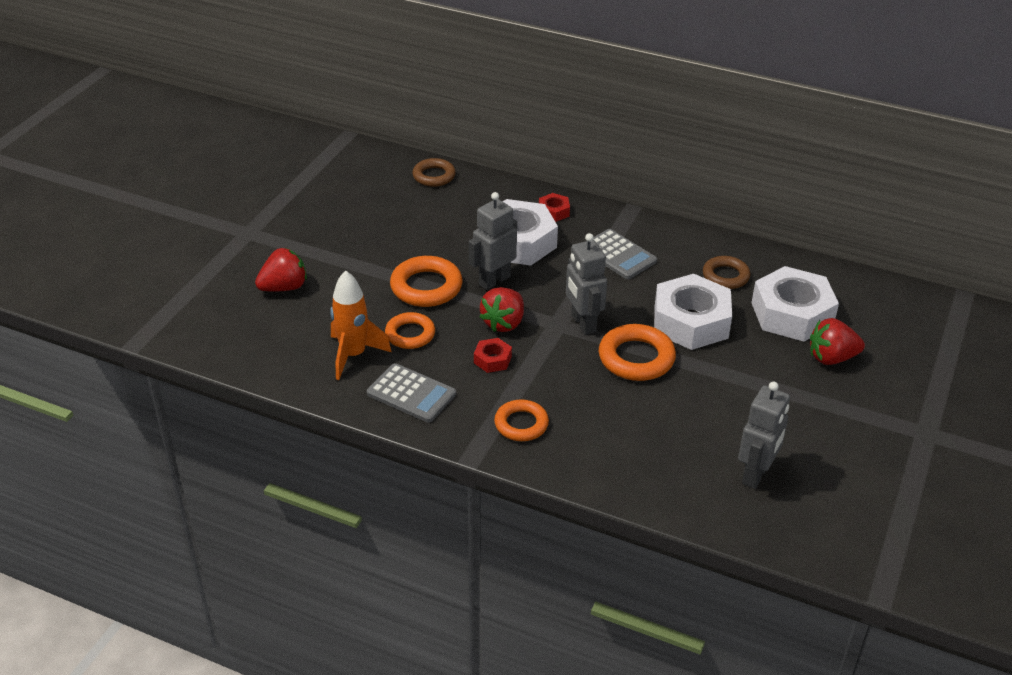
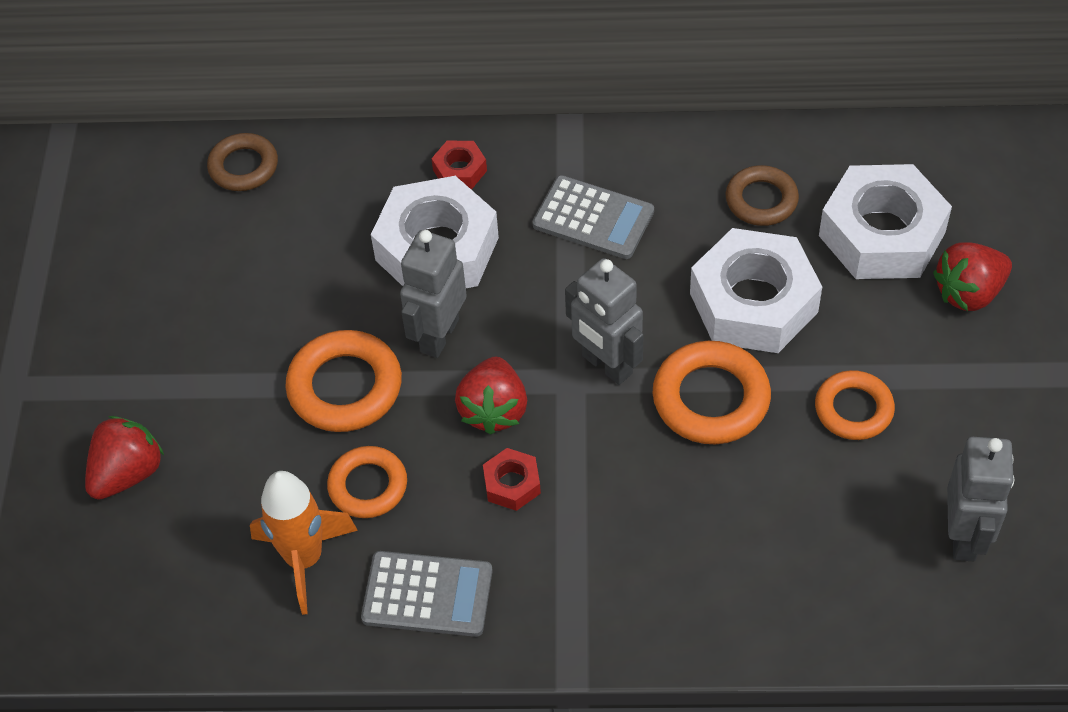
camera: 20 degrees left, 15 degrees up
orange ring [494,399,549,441] -> orange ring moved to [815,370,895,440]

